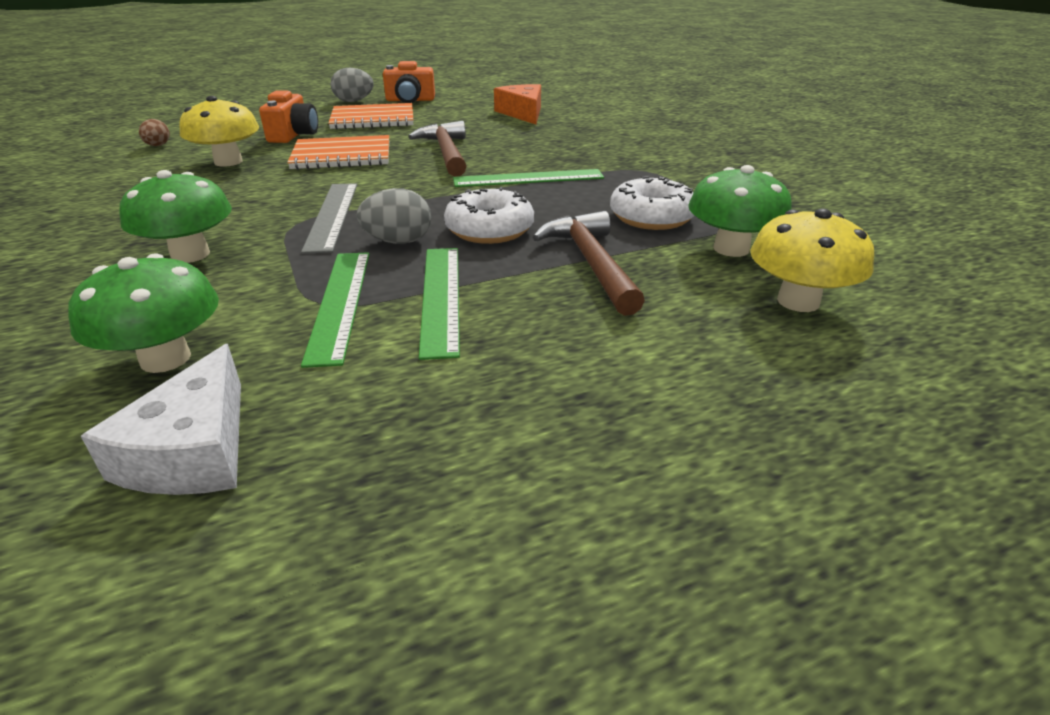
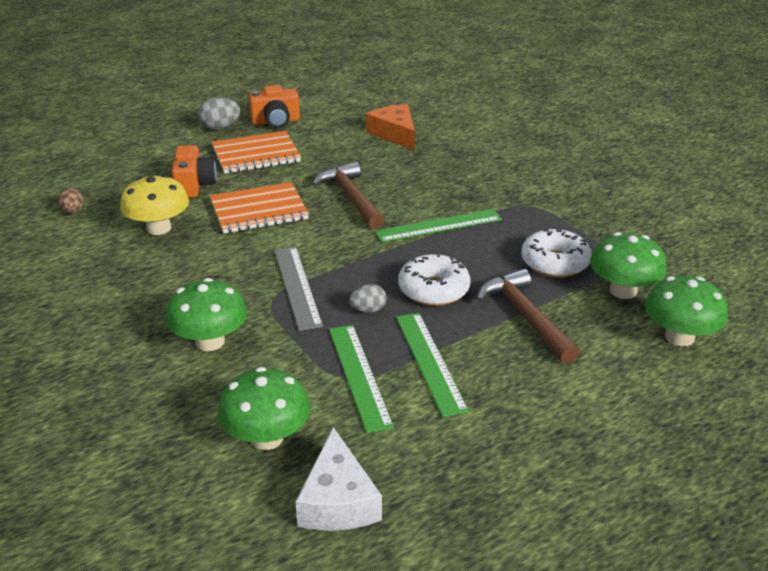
camera: 10 degrees left, 0 degrees up
grey egg [356,188,431,244] -> grey egg [349,284,386,313], size x0.66
yellow mushroom [750,208,874,312] -> green mushroom [645,276,728,347]

